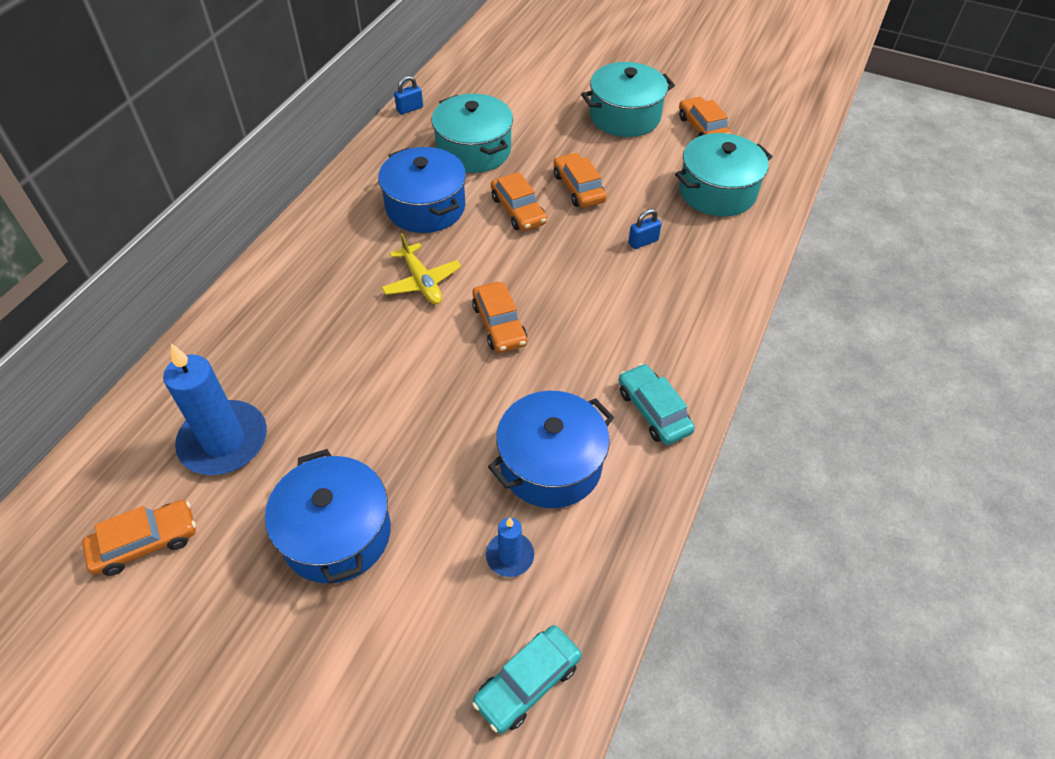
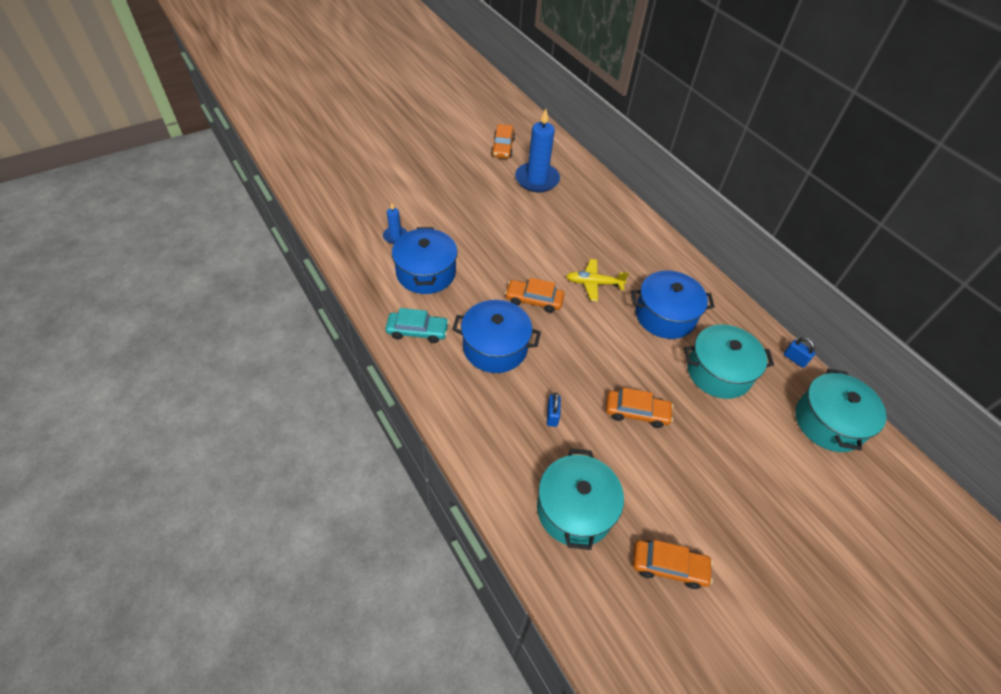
camera: 120 degrees right, 0 degrees up
blue pot [265,449,391,584] -> blue pot moved to [452,300,541,373]
blue padlock [394,76,423,115] -> blue padlock turned 45 degrees counterclockwise [783,337,815,368]
turquoise car [472,625,582,734] -> none
orange car [491,172,547,231] -> none
turquoise pot [581,62,675,137] -> turquoise pot moved to [796,369,886,452]

